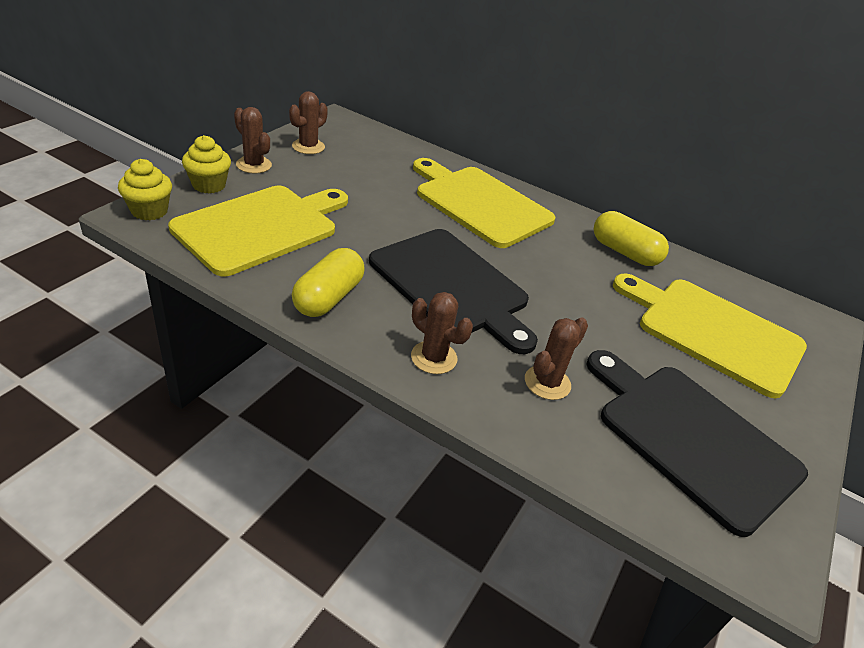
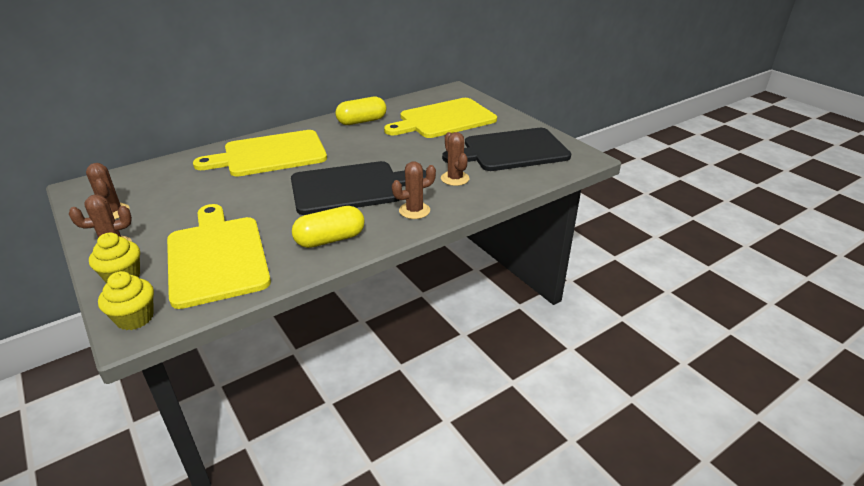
camera: 60 degrees left, 5 degrees down
yellow capsule [292,248,365,317] -> yellow capsule turned 75 degrees counterclockwise [292,206,365,248]

